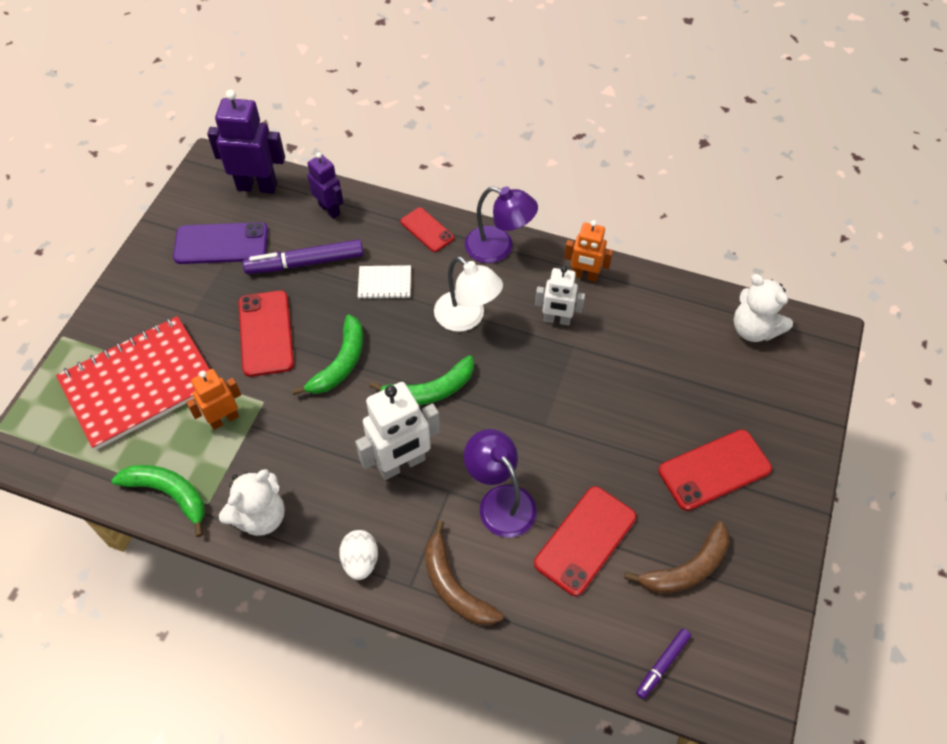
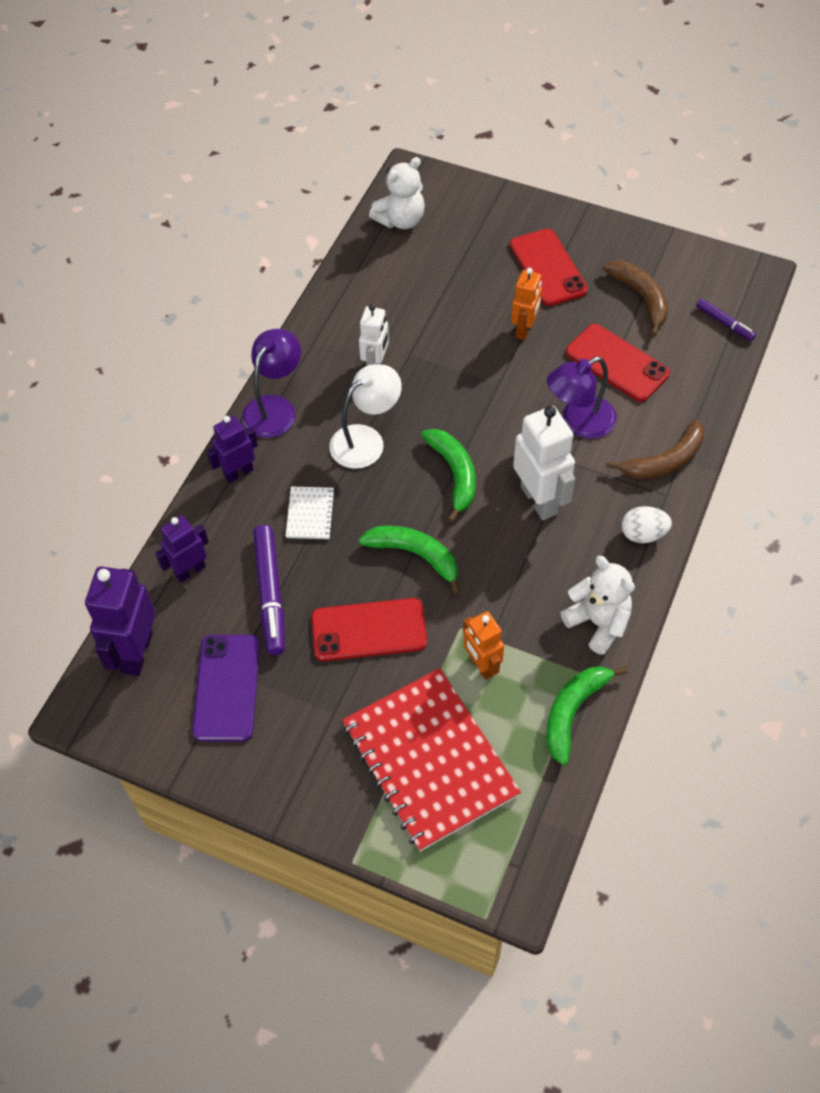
camera: 85 degrees left, 0 degrees up
red phone [400,207,454,252] -> purple robot [207,416,258,483]
orange robot [564,220,613,282] -> orange robot moved to [511,268,542,340]

